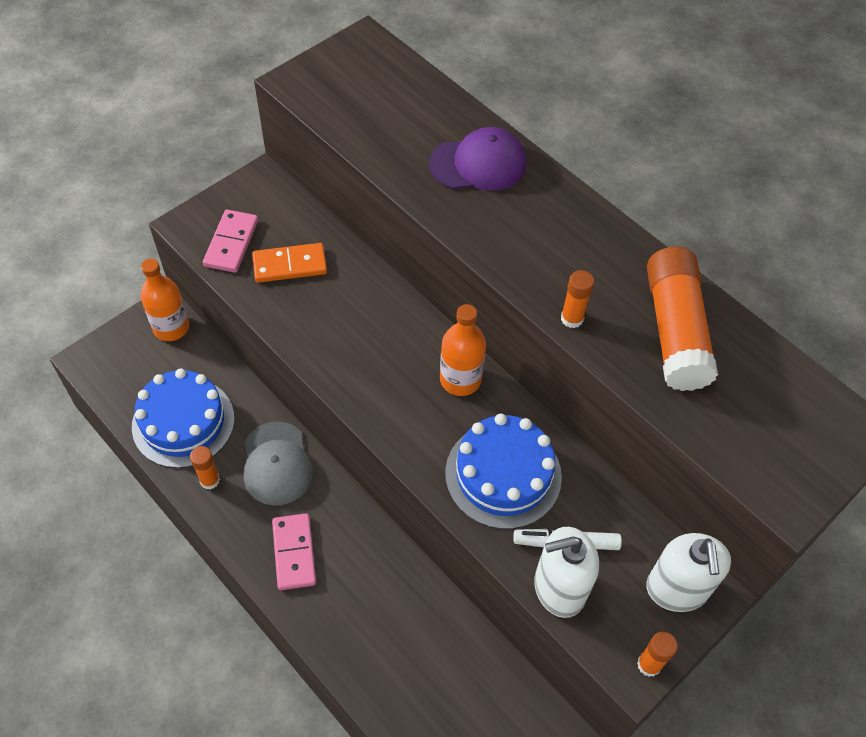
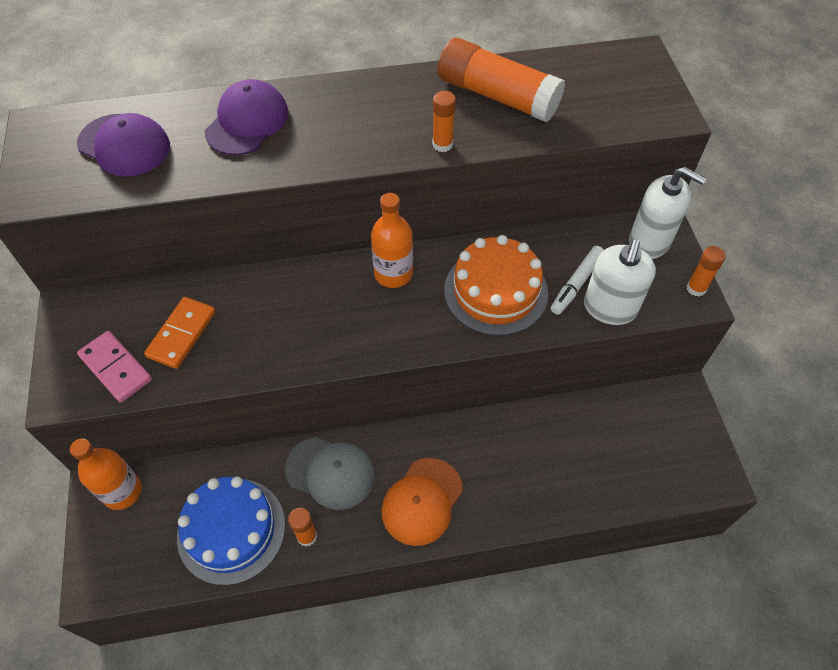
camera: 55 degrees left, 0 degrees up
pink domino [272,513,316,590] -> orange cap [381,458,463,546]
blue cake [445,414,562,529] -> orange cake [444,235,548,336]
none -> purple cap [77,113,170,177]

